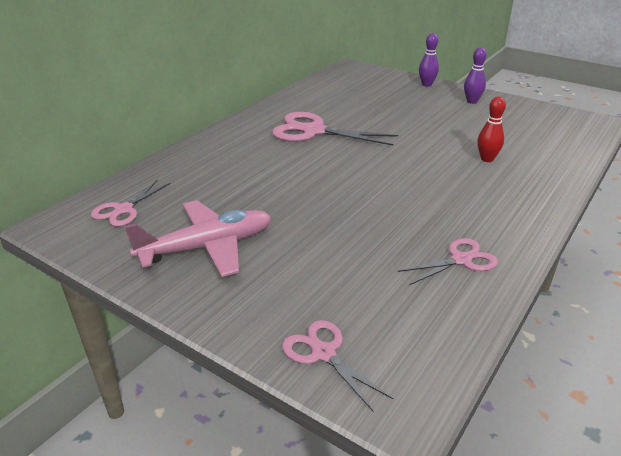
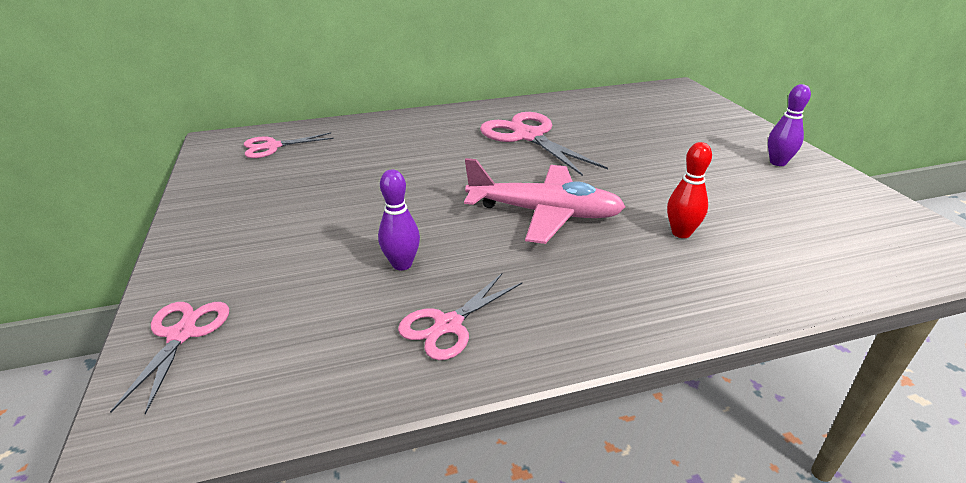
camera: 40 degrees right, 0 degrees up
pink plane [124,200,272,277] -> pink plane moved to [464,158,626,244]
pink scissors [398,238,498,285] -> pink scissors turned 120 degrees clockwise [398,273,522,360]
purple bowling pin [419,33,439,87] -> purple bowling pin moved to [378,169,420,271]

